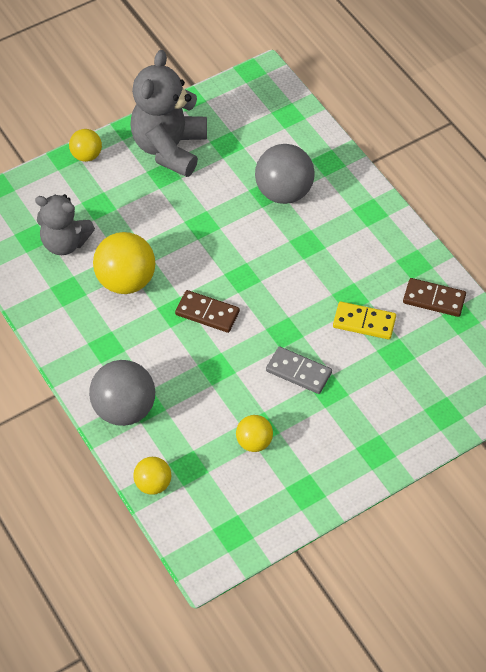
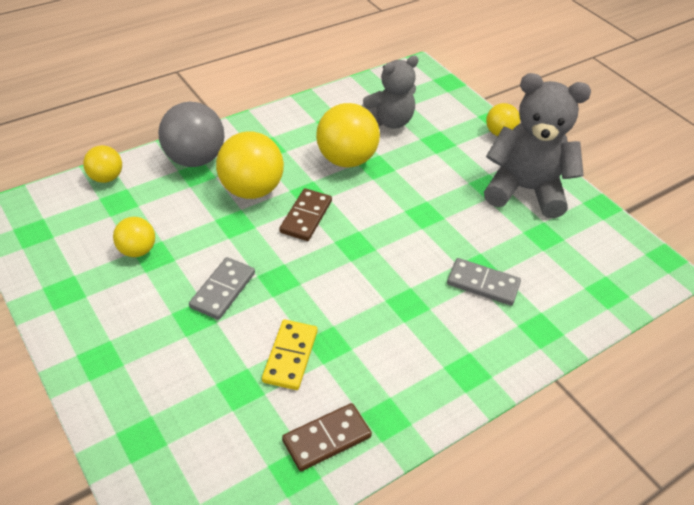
camera: 85 degrees right, 10 degrees down
grey teddy bear [35,194,95,255] -> grey teddy bear turned 135 degrees counterclockwise [362,56,419,129]
grey ball [255,144,315,204] -> grey domino [447,258,521,306]
brown domino [403,278,466,317] -> brown domino turned 45 degrees clockwise [282,403,372,471]
none -> yellow ball [216,131,284,199]

